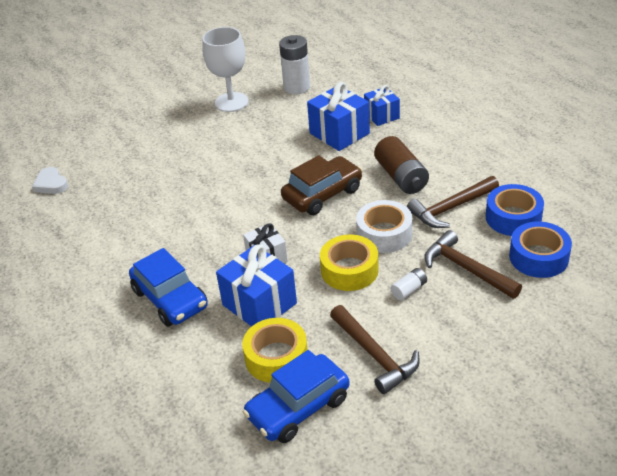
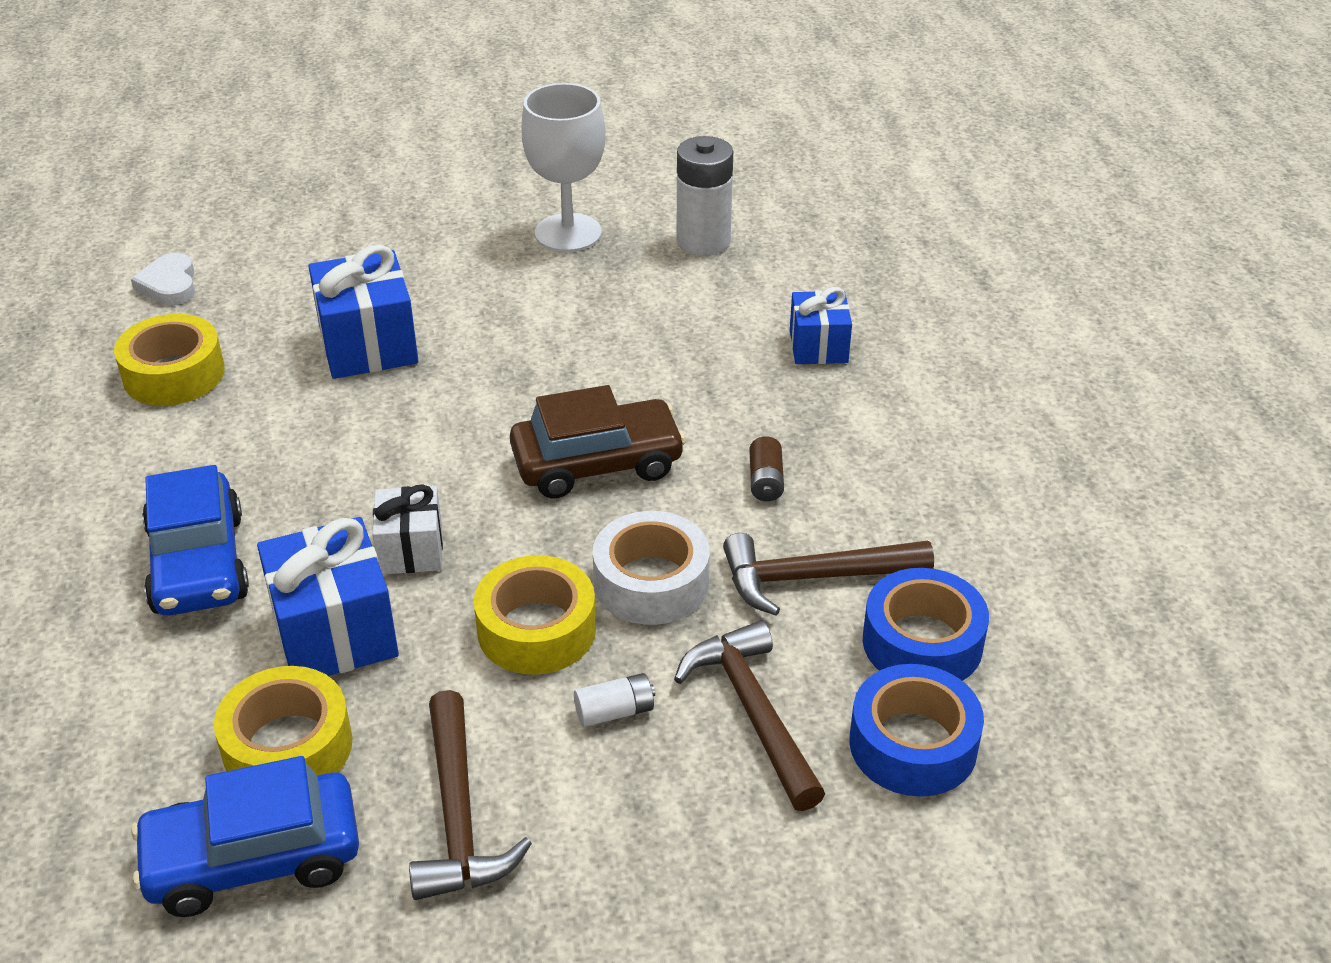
camera: 20 degrees right, 0 degrees up
blue gift [307,82,370,151] -> blue gift moved to [309,245,418,379]
brown battery [374,136,429,194] -> brown battery [749,436,784,501], size x0.50
none -> yellow tape [114,314,225,406]

